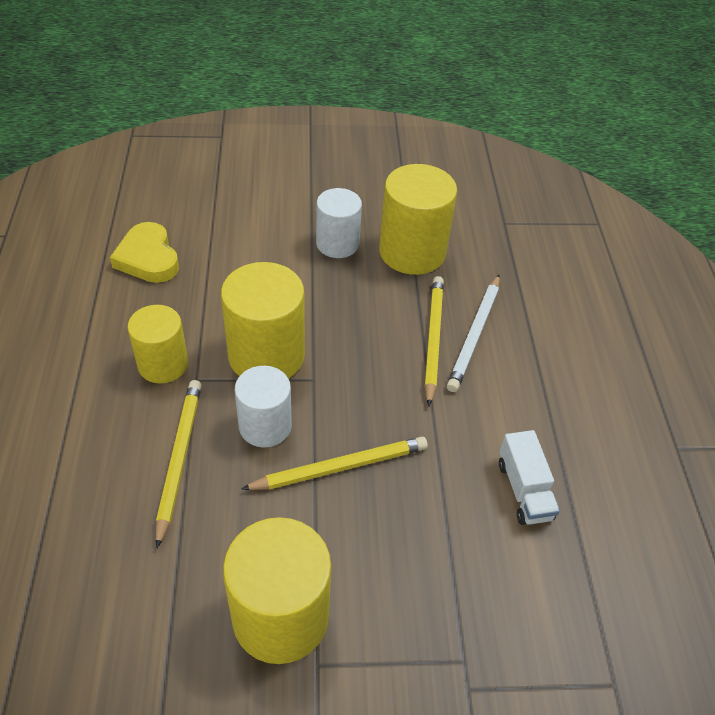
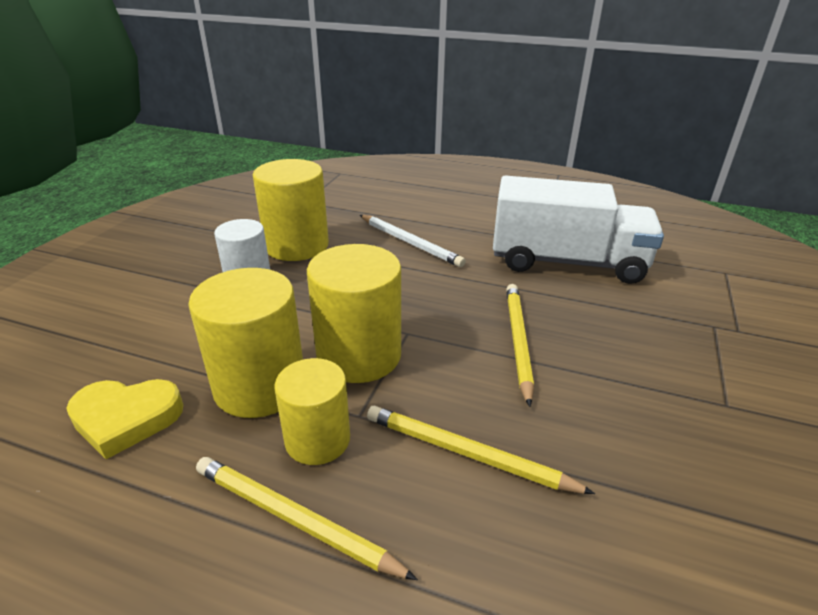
camera: 65 degrees left, 15 degrees down
yellow cylinder [223,517,331,664] -> yellow cylinder moved to [188,268,303,418]
white cylinder [235,366,292,447] -> none
yellow pencil [424,276,444,407] -> yellow pencil moved to [196,457,418,580]
white truck [499,430,560,525] -> white truck [493,175,664,284], size x2.25

